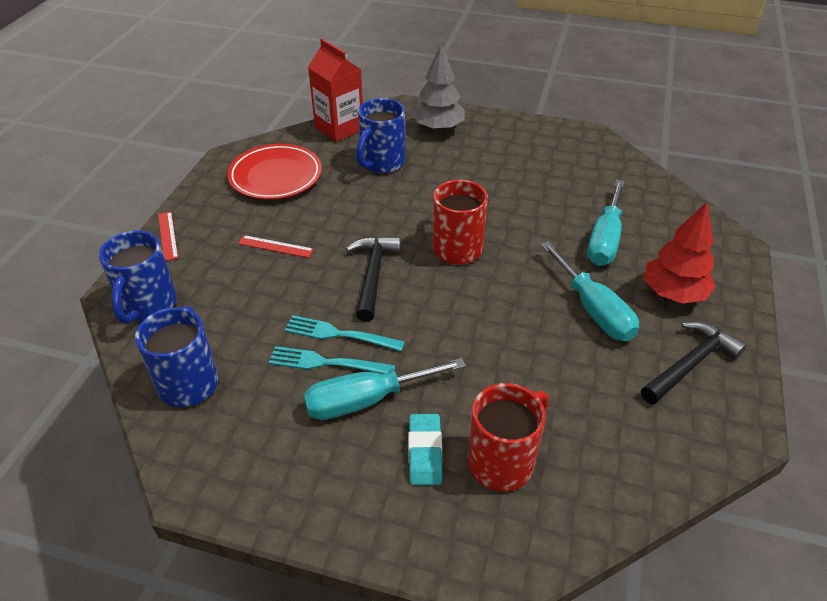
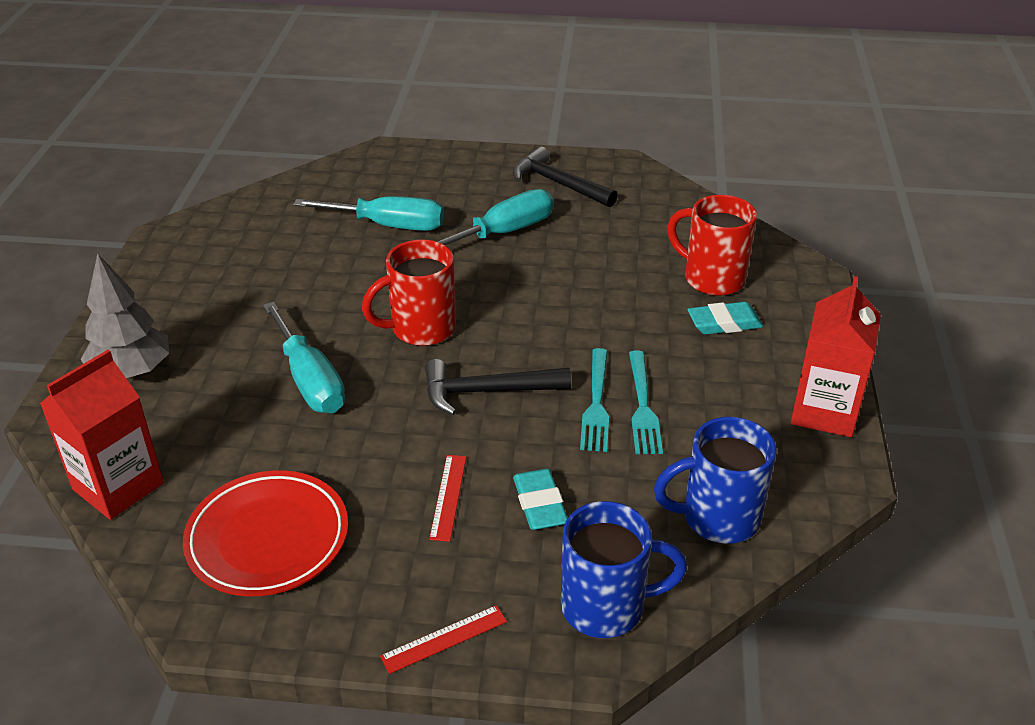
camera: 100 degrees left, 5 degrees down
turquoise screwdriver [303,358,466,420] -> turquoise screwdriver moved to [263,302,345,413]
blue mug [356,98,405,173] -> none
red tree [644,202,716,304] -> none
none -> turquoise eraser [513,469,568,530]
none -> red carton [791,276,881,437]

